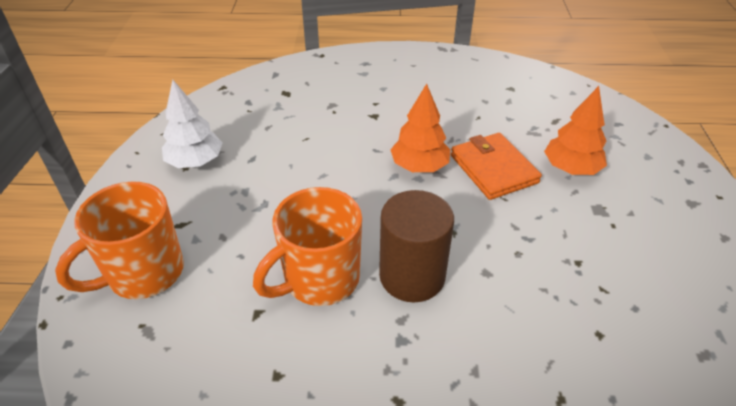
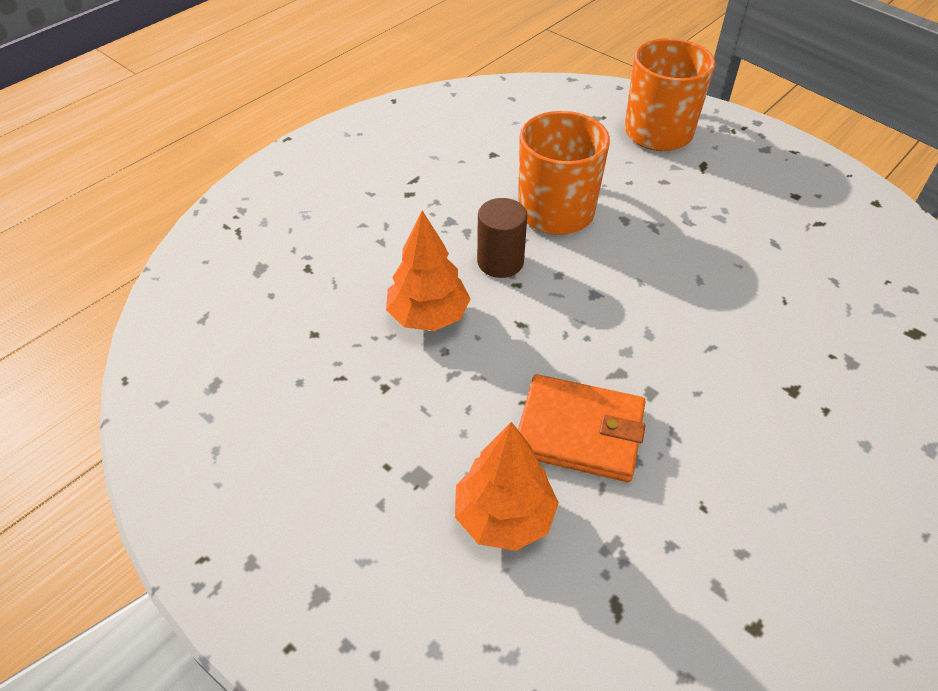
camera: 130 degrees right, 5 degrees up
white tree [162,80,223,168] -> none
brown cylinder [379,190,454,302] -> brown cylinder [477,198,527,278], size x0.65
orange tree [390,84,451,172] -> orange tree moved to [386,211,471,331]

